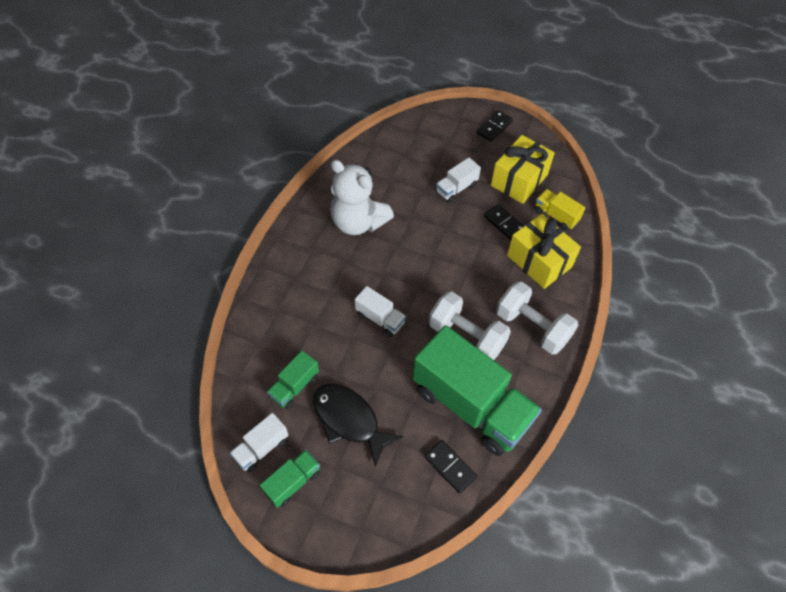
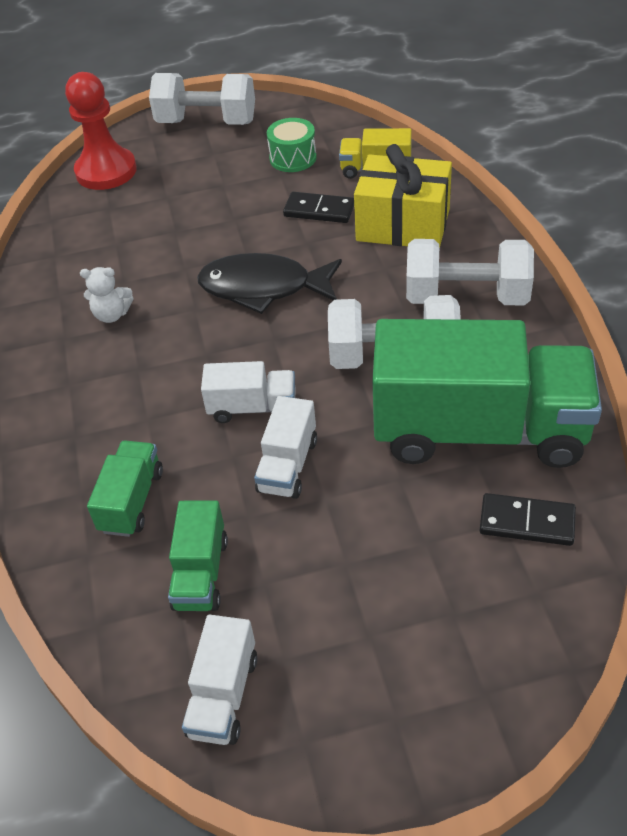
camera: 30 degrees left, 10 degrees down
green truck [260,450,320,508] -> green truck moved to [87,441,163,537]
black fish [313,384,403,467] -> black fish moved to [197,253,342,314]
white teddy bear [330,160,394,235] -> white teddy bear [80,267,133,323], size x0.43
white truck [436,158,481,203] -> white truck moved to [254,396,317,499]
black domino [477,110,513,141] -> white dumbbell [149,73,255,125]
yellow gift [491,135,555,204] -> green drum [267,118,317,172]
none -> red pawn [65,72,137,190]

